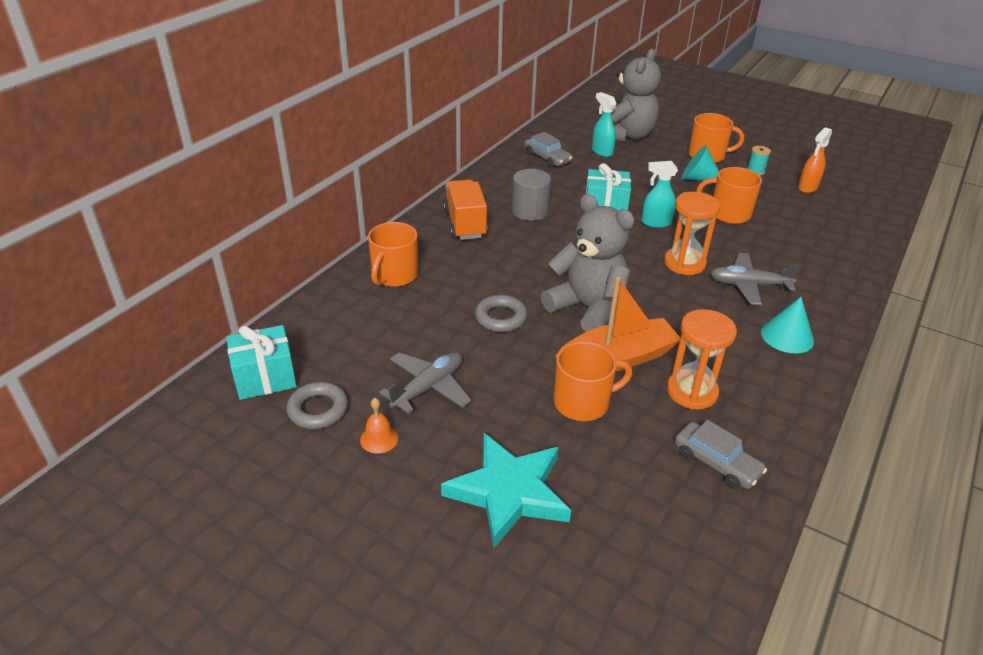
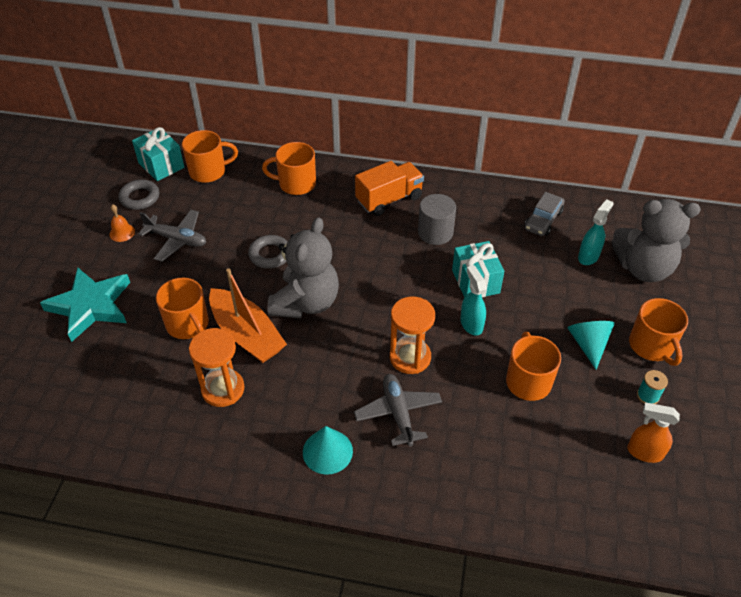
camera: 70 degrees right, 10 degrees up
grey car [675,420,767,489] -> none
none -> orange mug [182,130,238,183]

